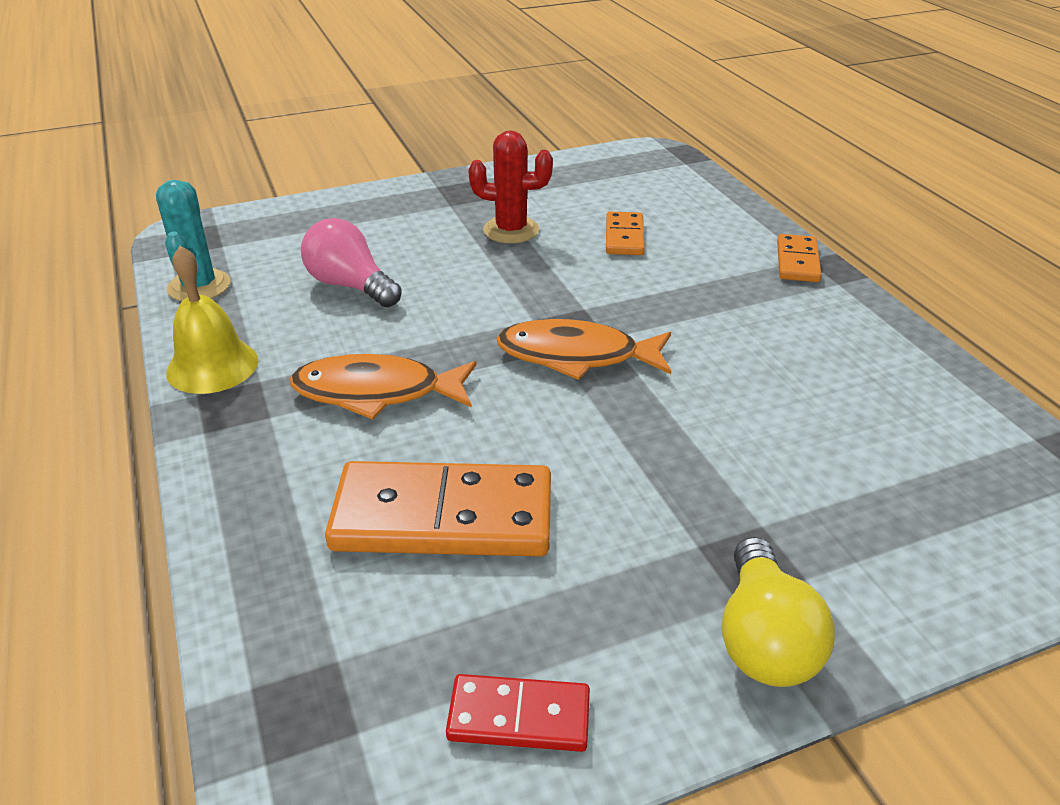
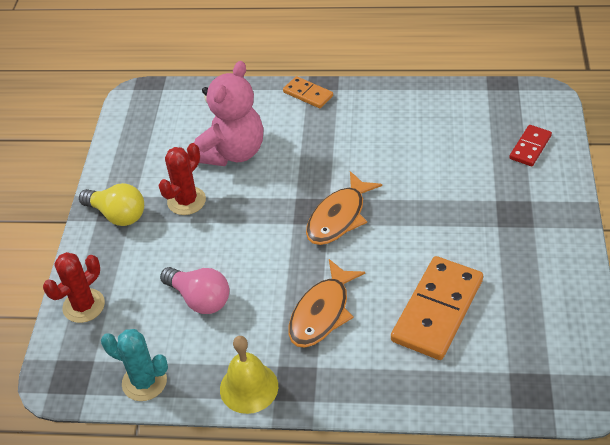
camera: 60 degrees left, 10 degrees up
pink light bulb [301,218,402,307] -> pink light bulb turned 120 degrees counterclockwise [160,267,229,314]
red domino [446,674,590,752] -> red domino moved to [509,125,552,166]
orange domino [606,211,645,255] -> pink teddy bear [193,61,264,166]
yellow light bulb [722,537,835,687] -> yellow light bulb moved to [79,183,144,226]
none -> red cactus [43,252,105,323]

